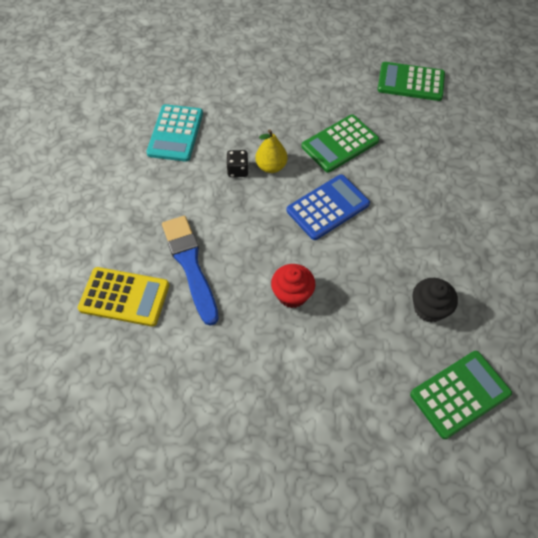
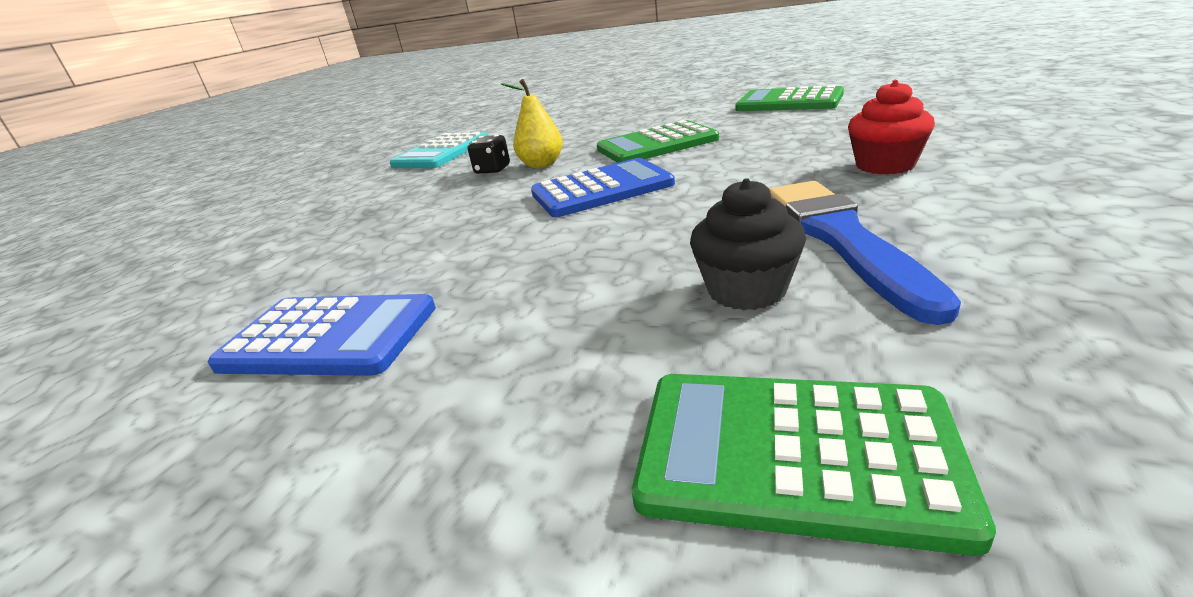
camera: 20 degrees right, 30 degrees down
yellow calculator [78,267,169,327] -> none
blue brush [162,216,219,326] -> blue brush moved to [770,181,961,325]
red cupcake [271,264,315,308] -> red cupcake moved to [848,80,935,175]
green calculator [410,351,512,439] -> green calculator turned 150 degrees counterclockwise [632,374,996,556]
none -> blue calculator [208,294,436,376]

